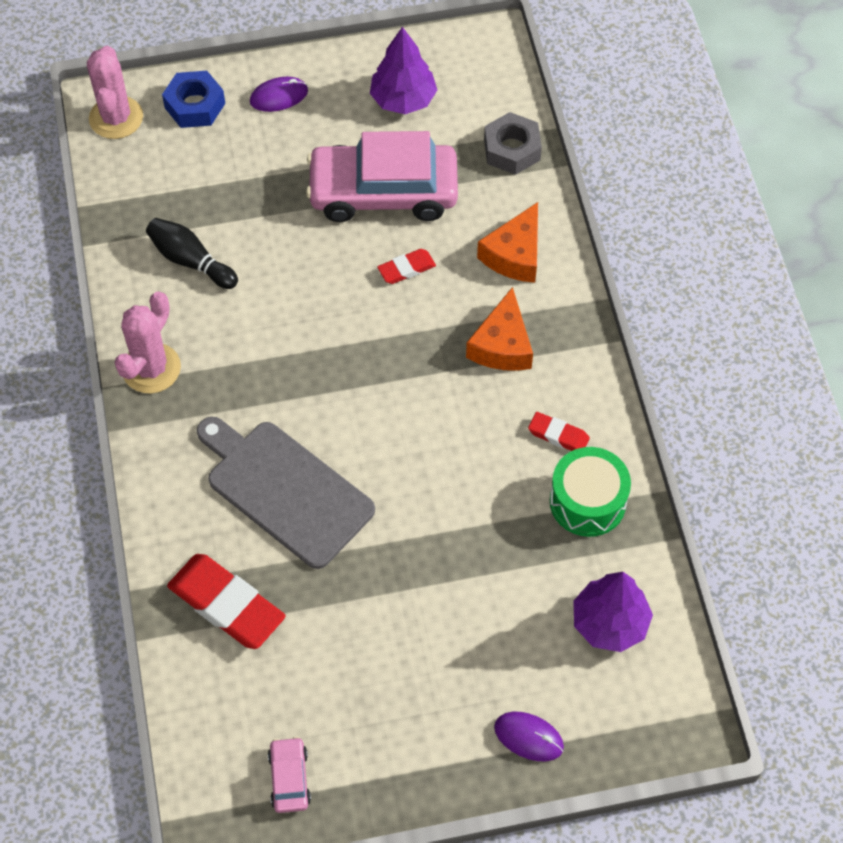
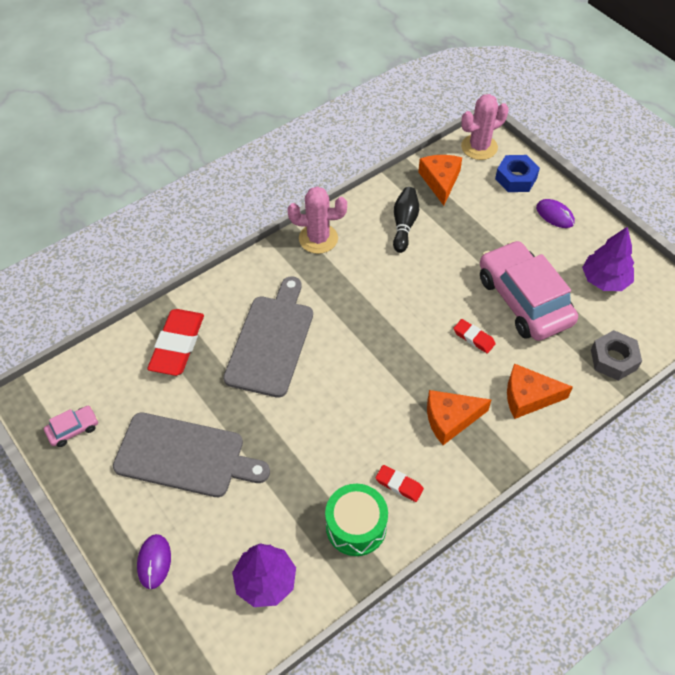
camera: 65 degrees right, 5 degrees down
red eraser [528,412,590,451] -> red eraser turned 60 degrees counterclockwise [375,465,424,502]
none -> grey cutting board [113,412,270,497]
none -> orange cheese [418,155,462,206]

